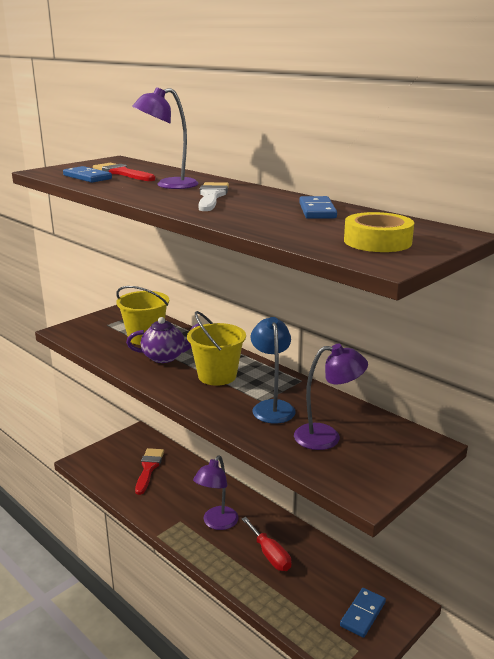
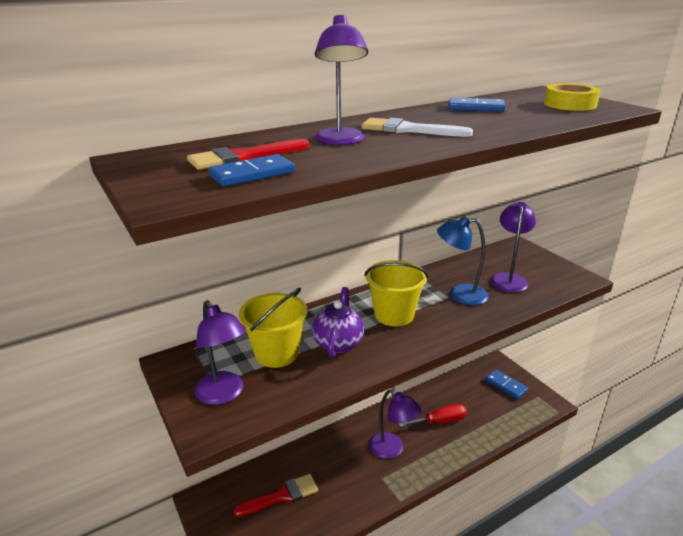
camera: 75 degrees left, 5 degrees up
red brush [135,448,164,495] -> red brush turned 135 degrees clockwise [233,474,318,517]
none -> purple lamp [195,300,246,405]

